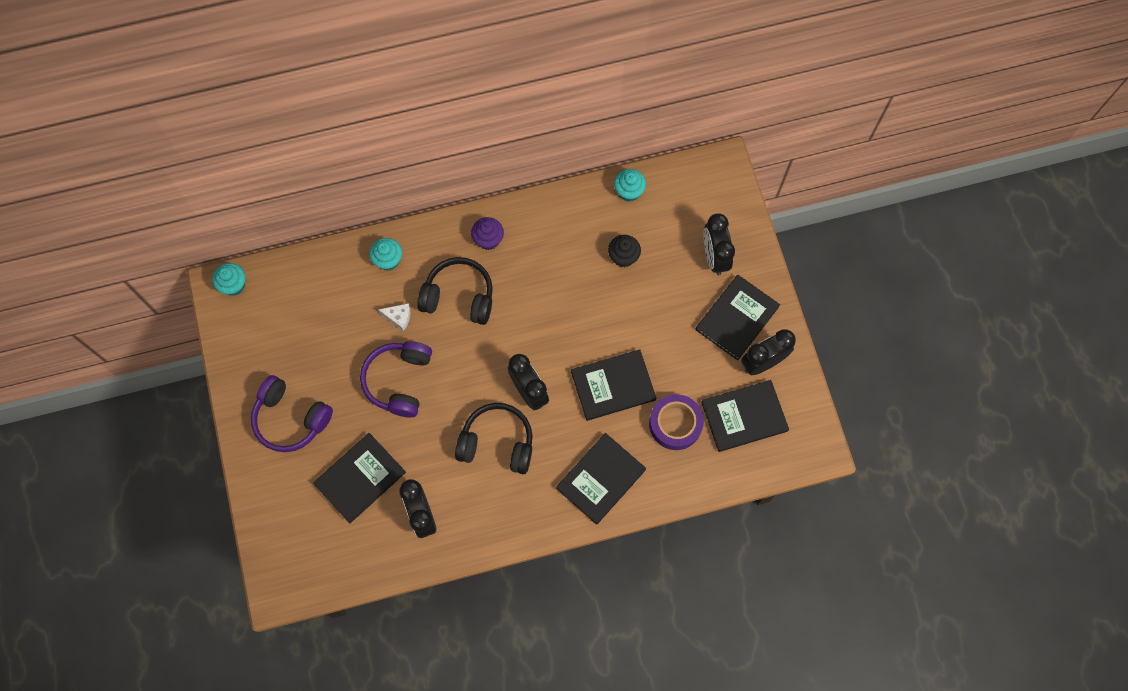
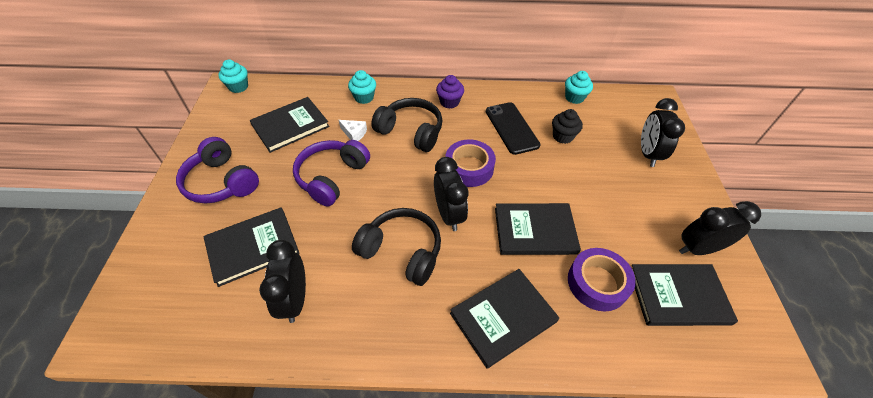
camera: 15 degrees right, 20 degrees down
black book [695,275,780,361] -> black book moved to [250,97,329,153]
none -> purple tape [446,139,496,187]
none -> black phone [486,102,540,155]

